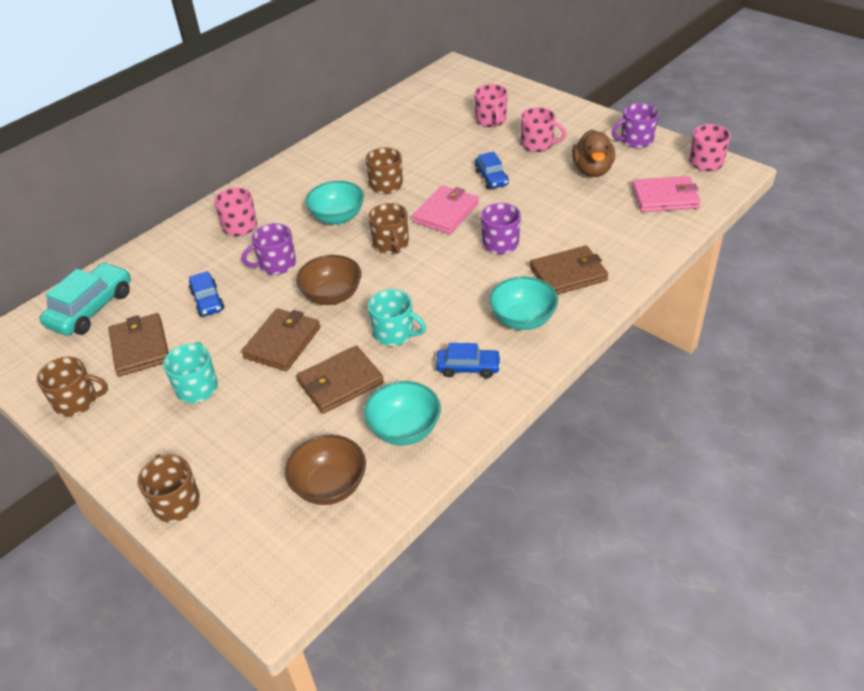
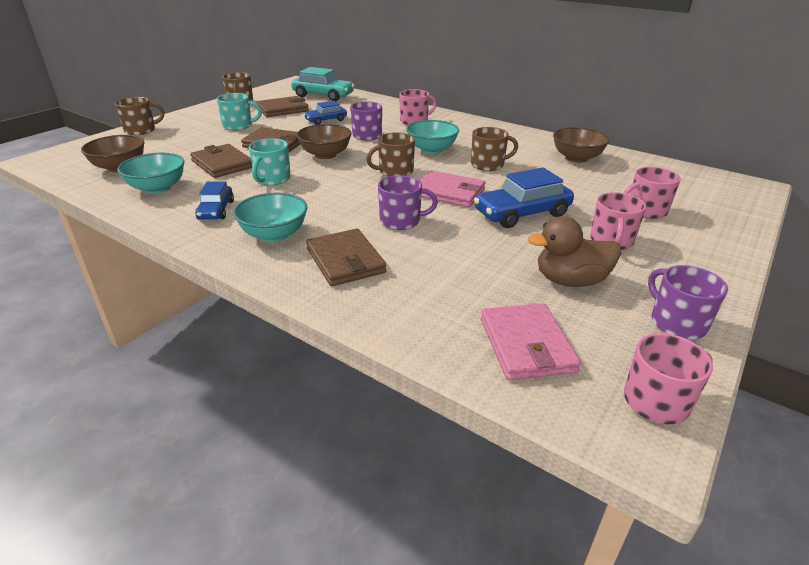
camera: 80 degrees right, 10 degrees down
blue car [475,151,509,189] -> blue car [474,167,574,228], size x1.66
none -> brown bowl [553,127,610,163]

